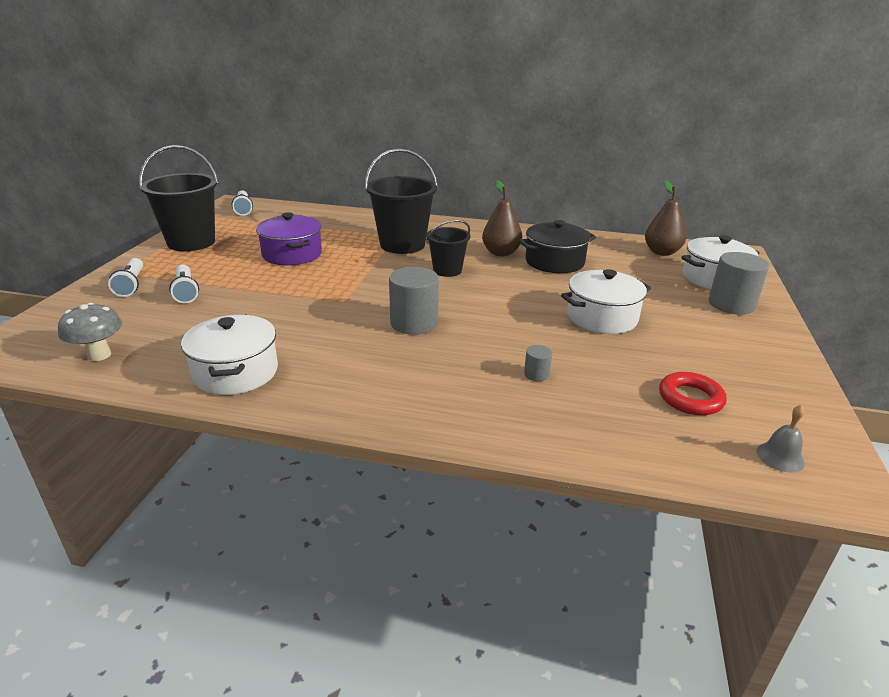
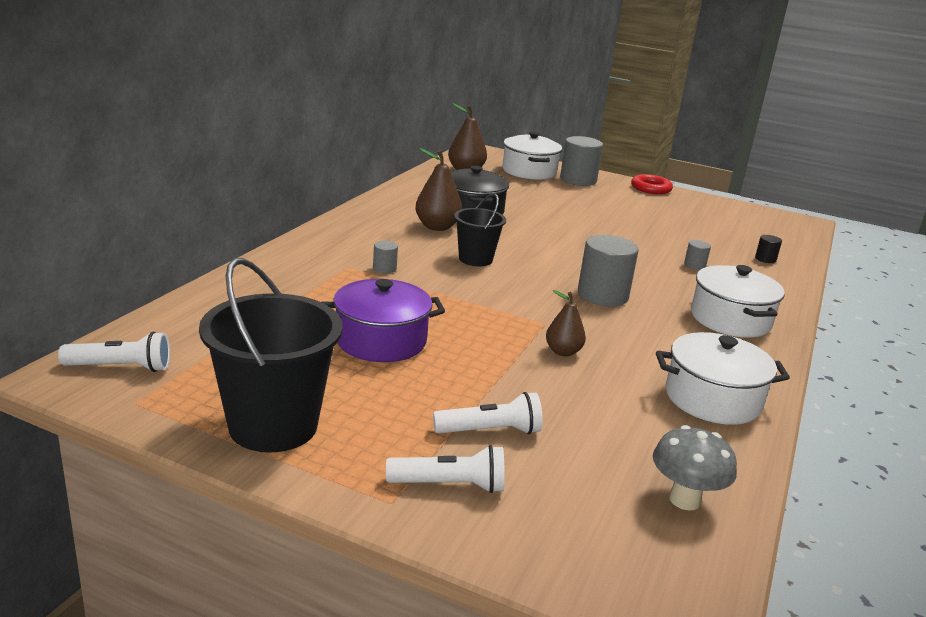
camera: 80 degrees left, 5 degrees down
black bucket [365,148,438,254] -> grey cylinder [373,241,398,273]
white pot [561,269,651,334] -> white pot moved to [691,265,785,338]
red ring [659,372,727,415] -> red ring moved to [631,174,673,194]
grey bell [757,405,805,472] -> none
none -> brown pear [546,290,586,356]
none -> black cylinder [755,235,782,263]

